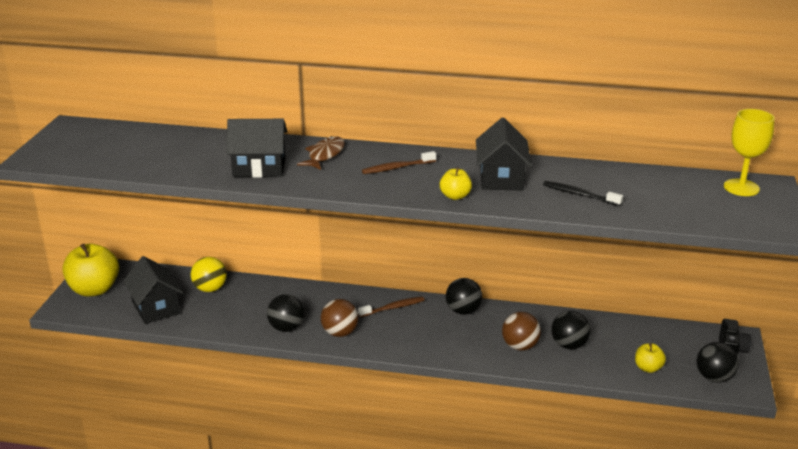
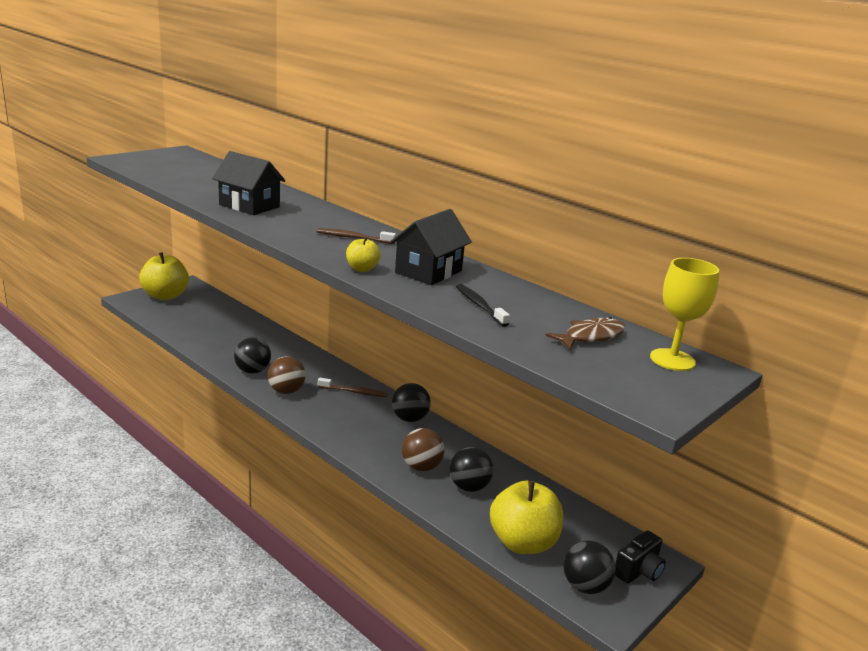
camera: 30 degrees right, 5 degrees down
black house [123,256,183,324] -> none
yellow ball [191,257,227,292] -> none
brown fish [297,136,345,170] -> brown fish moved to [545,317,625,350]
yellow apple [635,343,666,373] -> yellow apple [490,481,563,554], size x2.02

